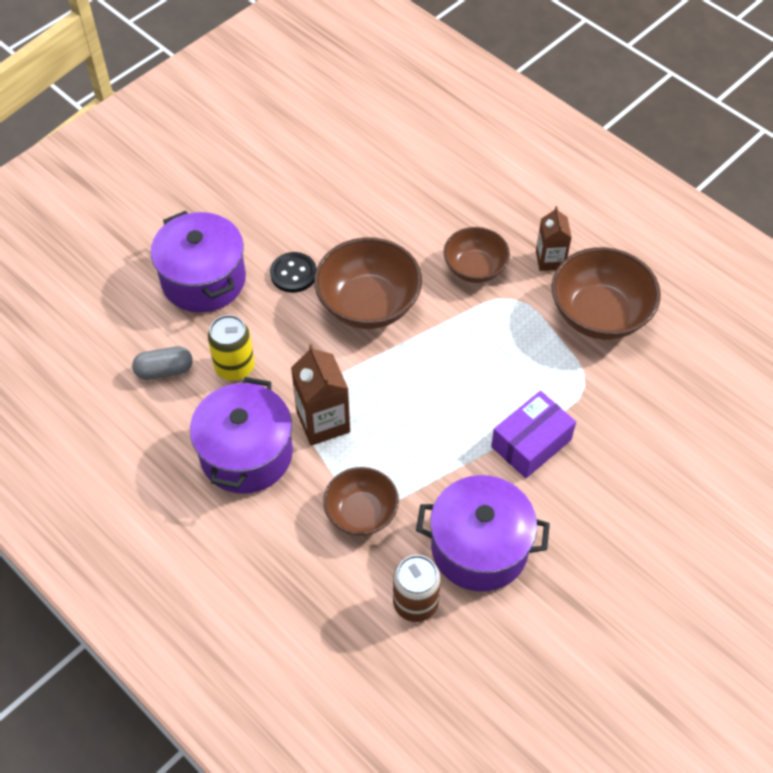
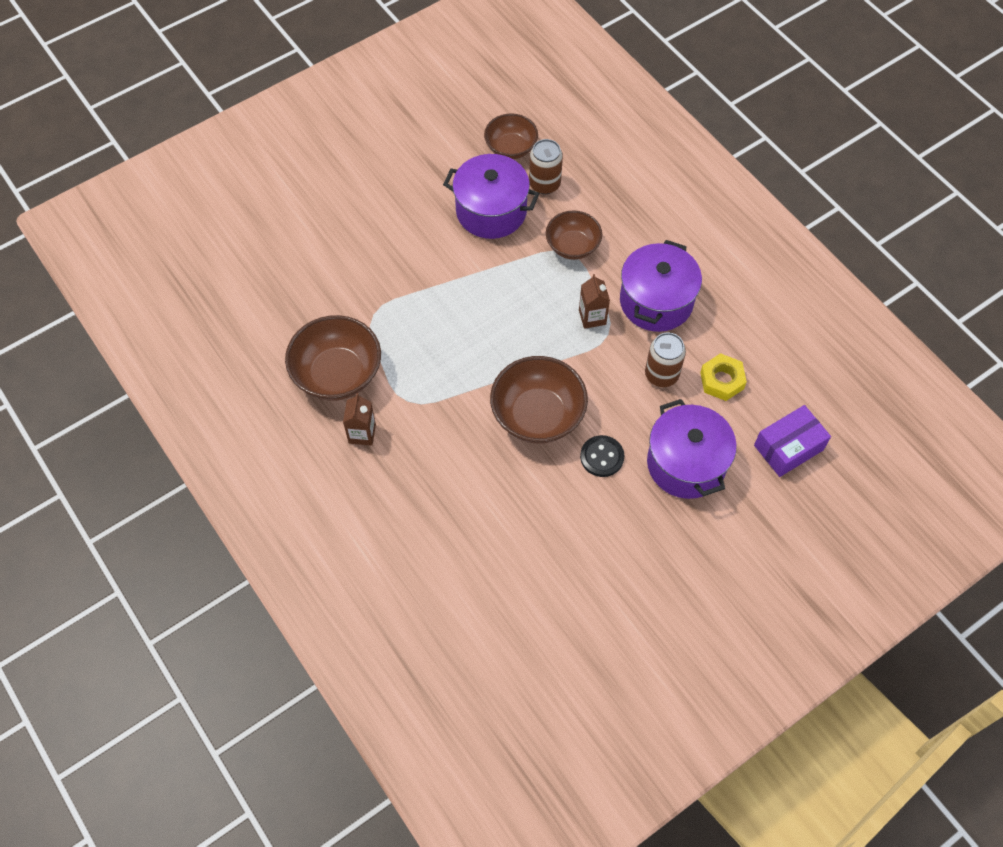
camera: 170 degrees left, 5 degrees up
grey capsule [132,346,193,380] -> yellow nut [700,353,747,401]
yellow can [208,315,255,381] -> brown can [645,333,686,387]
brown carton [291,344,350,446] -> brown carton [579,274,610,329], size x0.67
brown bowl [443,227,510,283] -> brown bowl moved to [484,113,538,159]
purple box [491,391,576,478] -> purple box moved to [754,405,831,477]

